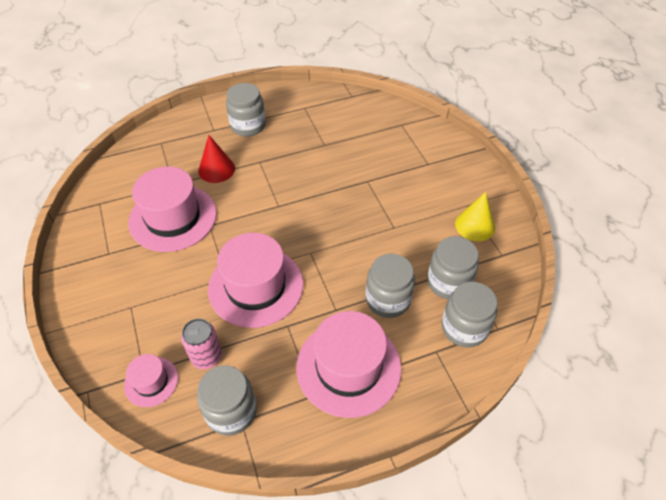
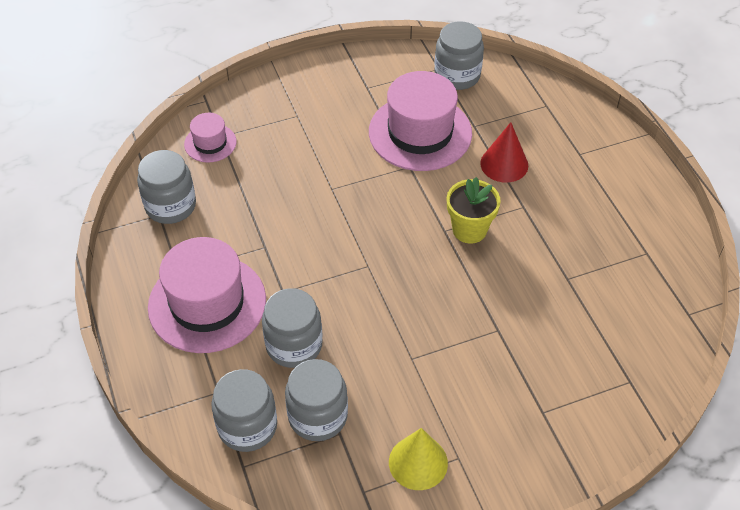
camera: 90 degrees right, 0 degrees up
pink can [181,318,222,369] -> none
pink hat [208,233,303,328] -> none
grey jar [226,83,266,137] -> grey jar moved to [434,21,484,90]
none -> yellow flower pot [447,177,501,243]

